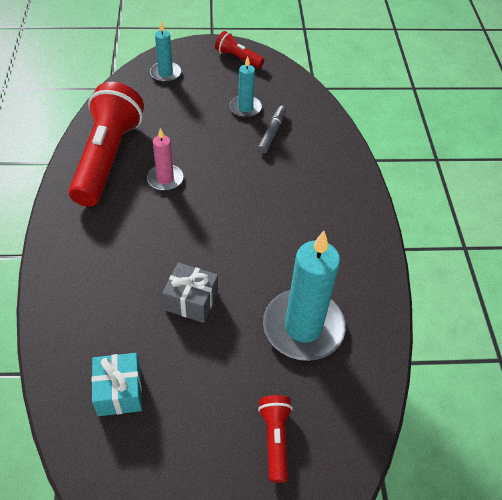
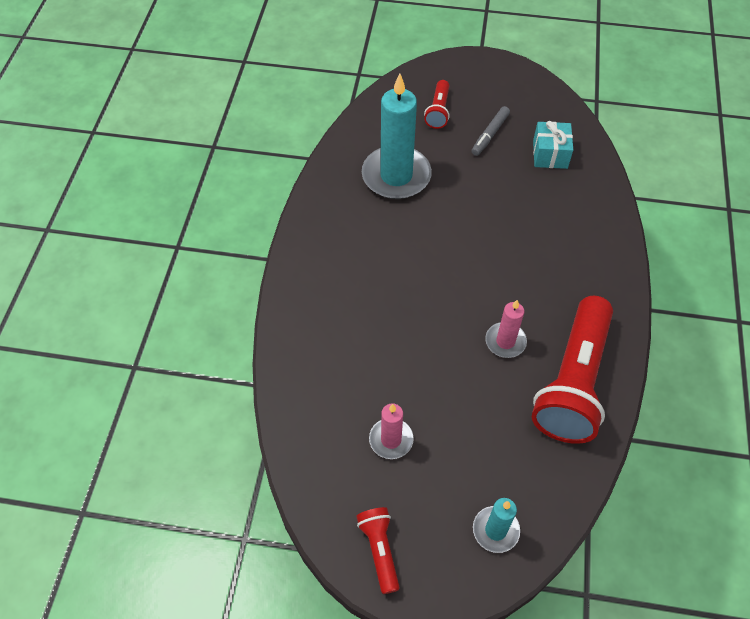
camera: 165 degrees left, 5 degrees up
grey gift [162,263,218,323] -> none
red flashlight [215,31,264,68] -> red flashlight turned 150 degrees counterclockwise [356,507,400,594]
turquoise candle [229,56,262,118] -> pink candle [369,403,414,459]
grey marker [258,105,286,154] -> grey marker moved to [471,106,510,156]

